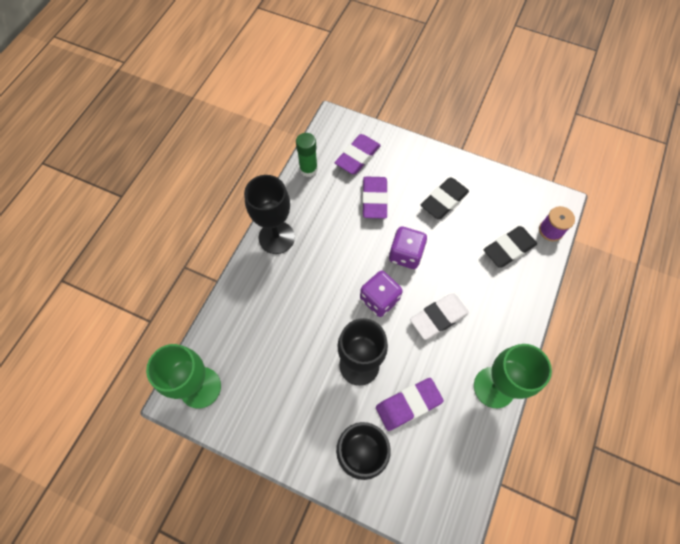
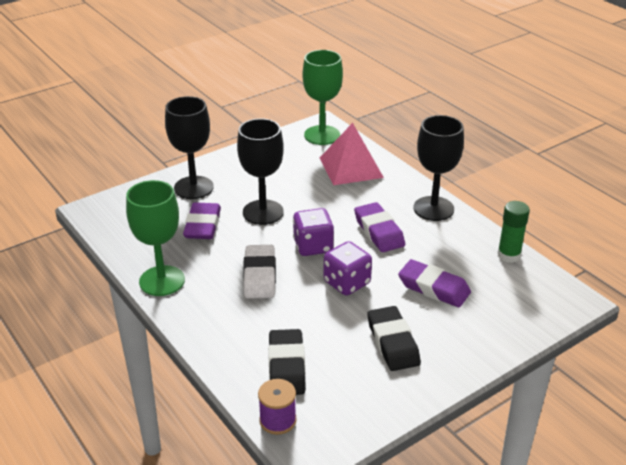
camera: 120 degrees right, 30 degrees down
purple eraser [335,134,381,174] -> purple eraser moved to [354,202,405,252]
none -> pink pyramid [320,123,384,185]

